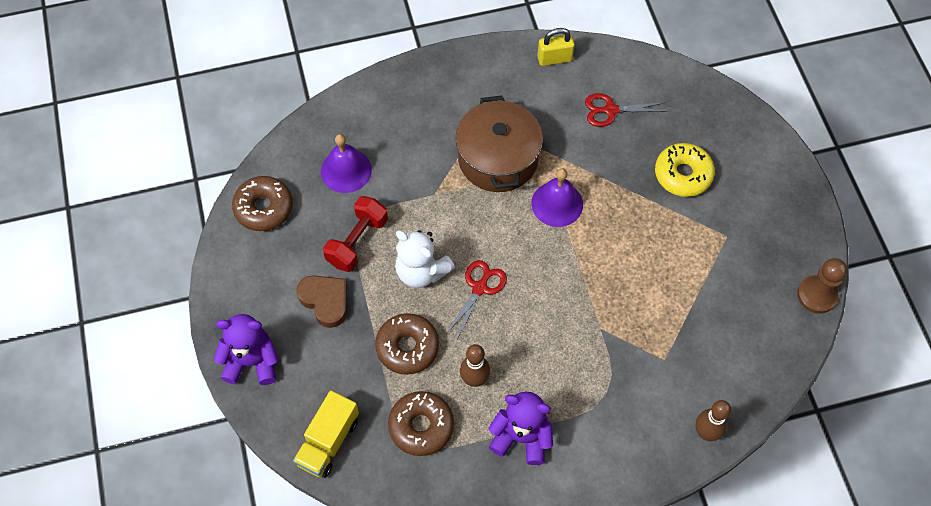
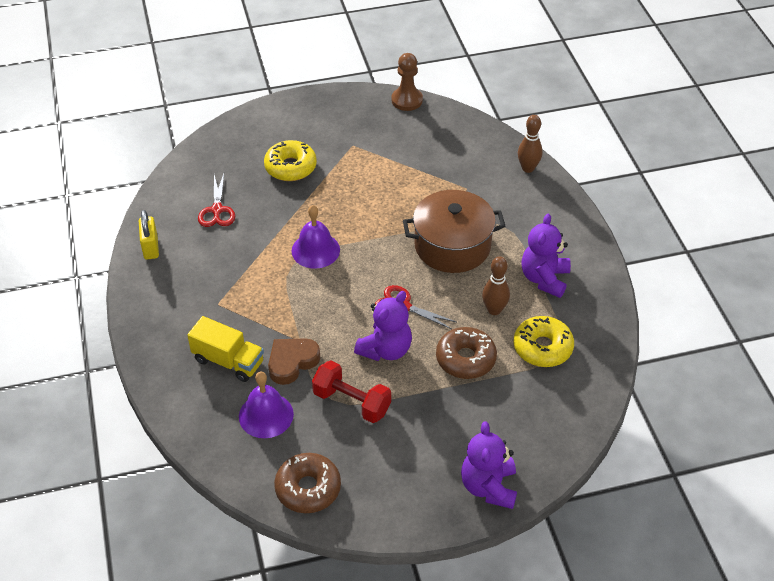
camera: 90 degrees left, 15 degrees down
yellow truck [293,391,359,478] -> yellow truck moved to [187,316,264,382]
brown heart [296,276,347,328] -> brown heart moved to [268,338,320,385]
brown donut [388,391,454,456] -> yellow donut [514,316,574,367]
white teddy bear [395,230,455,288] -> purple teddy bear [354,291,412,361]
brown pot [456,96,543,192] -> brown pot moved to [403,190,505,273]

